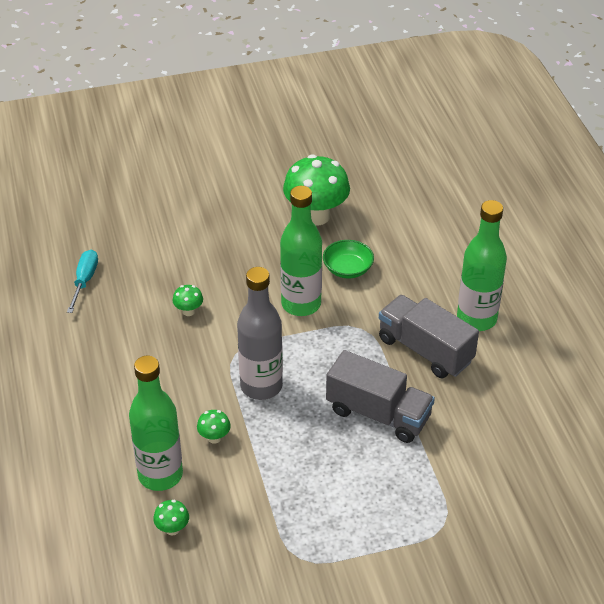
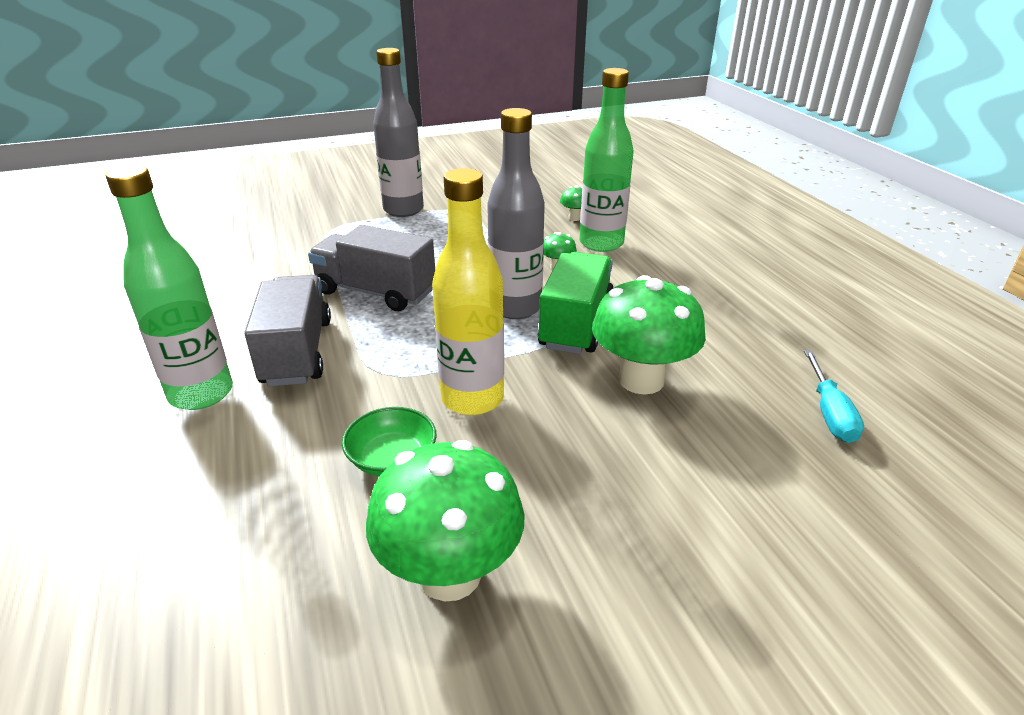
camera: 175 degrees right, 10 degrees down
green mushroom [172,285,203,316] -> green mushroom [592,275,706,395], size x2.32
green bottle [280,186,322,316] -> yellow bottle [432,168,504,415]
grey truck [379,295,479,378] -> grey truck turned 135 degrees counterclockwise [244,275,331,386]
none -> grey bottle [373,48,424,217]
none -> green truck [538,252,613,354]

